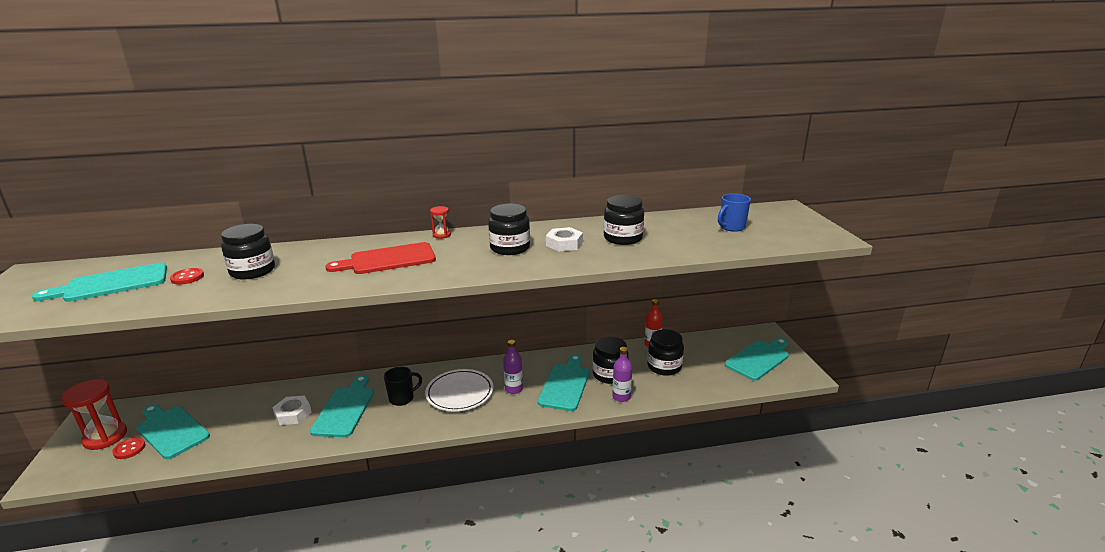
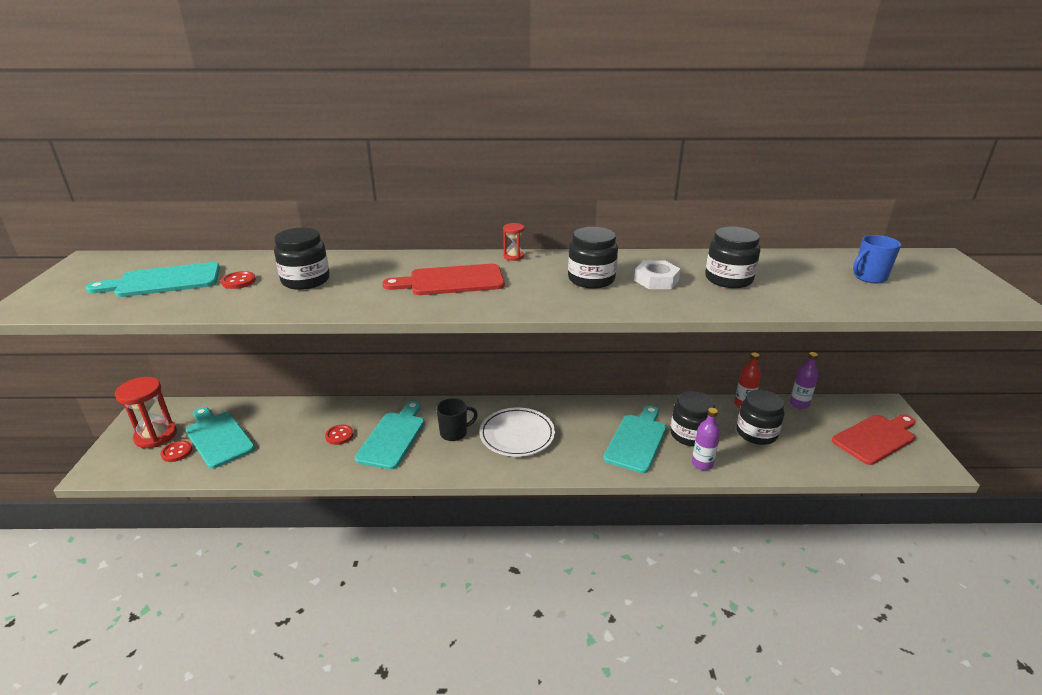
camera: 10 degrees right, 5 degrees up
white nut [272,396,312,425] -> red button [325,425,354,445]
purple bottle [503,340,523,394] -> purple bottle moved to [790,352,819,409]
turquoise cutting board [725,338,789,381] -> red cutting board [832,415,915,465]

